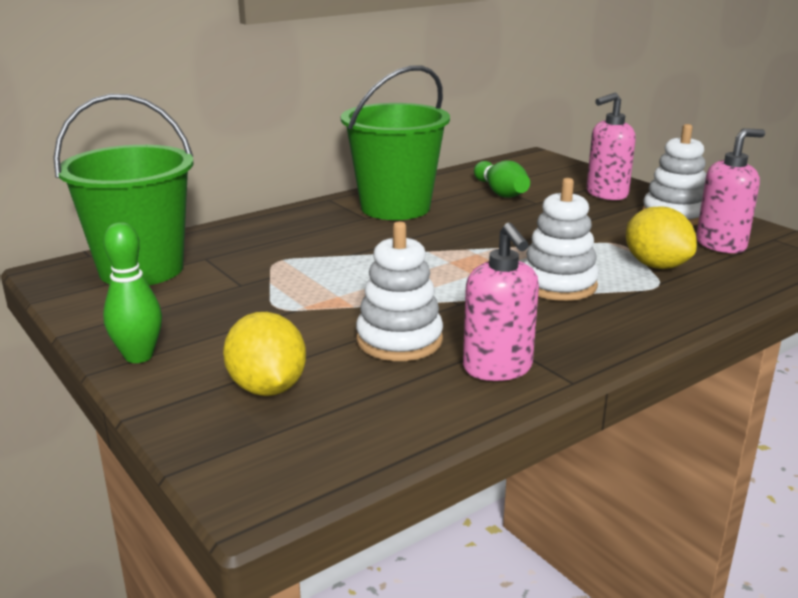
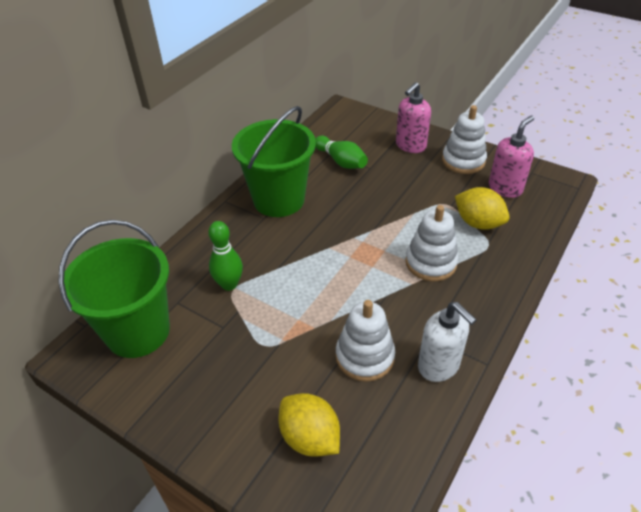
camera: 20 degrees left, 20 degrees up
green bowling pin [103,222,162,363] -> green bowling pin moved to [208,221,243,291]
pink soap dispenser [463,222,539,381] -> white soap dispenser [418,302,476,382]

